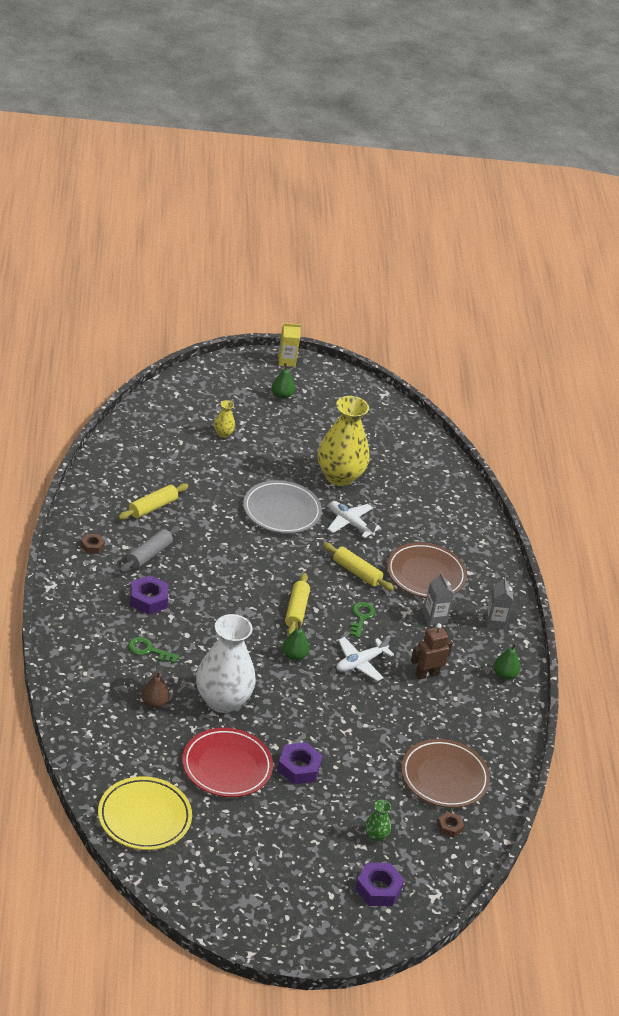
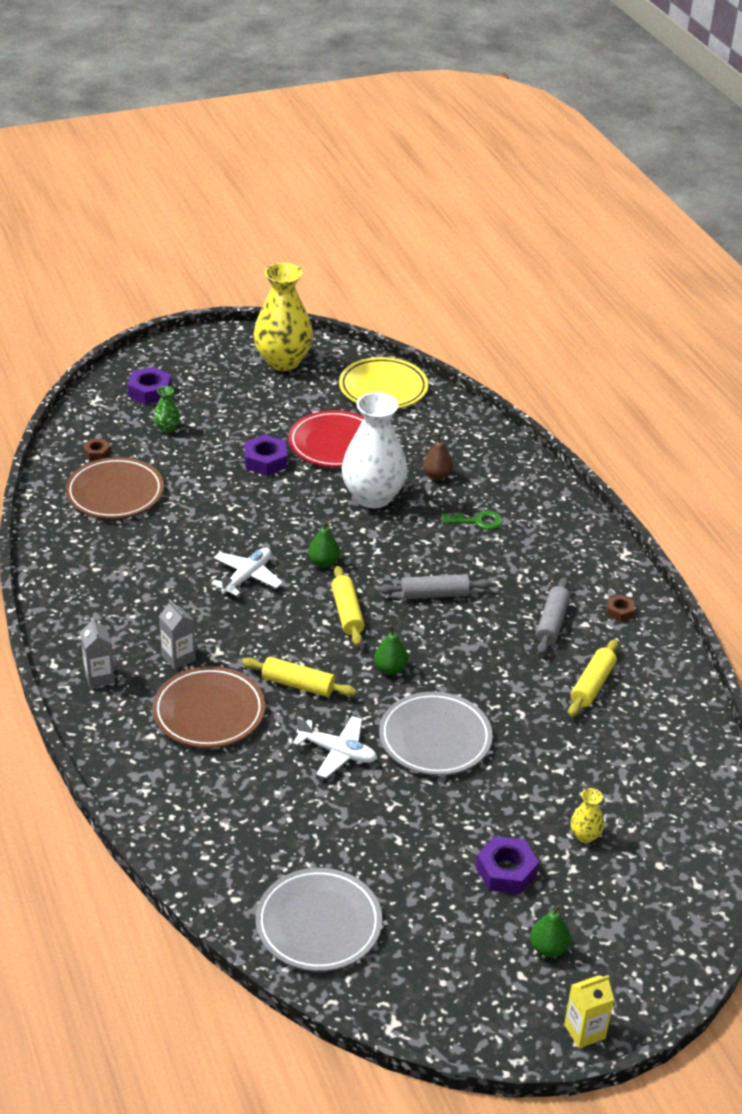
camera: 165 degrees right, 0 degrees up
purple nut [130,575,168,615] -> purple nut moved to [476,836,539,894]
yellow vase [318,396,370,486] -> yellow vase moved to [253,263,313,371]
green key [350,602,376,638] -> none
brown robot [411,623,453,680] -> none
green pear [494,643,520,680] -> green pear moved to [374,625,409,675]
none -> grey plate [256,868,382,971]
none -> grey rolling pin [378,574,492,599]

